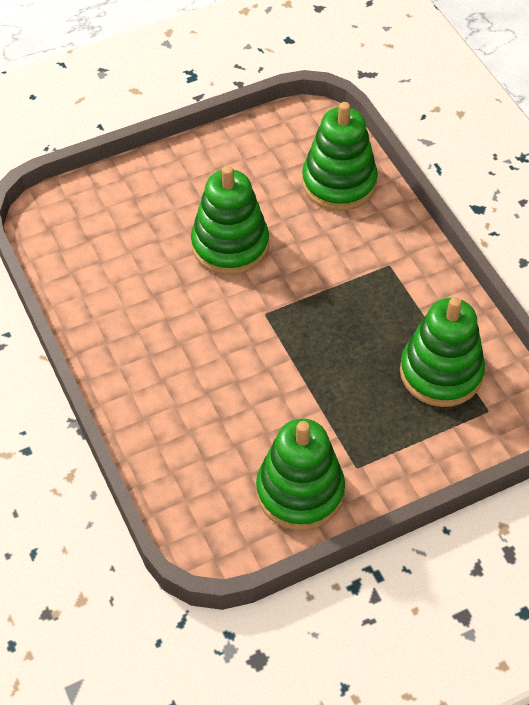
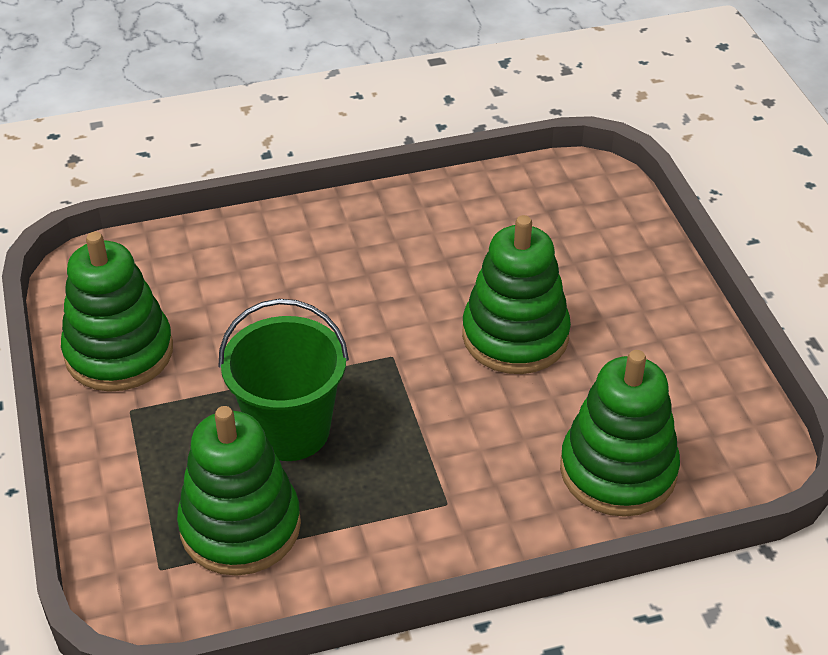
camera: 100 degrees right, 10 degrees down
none -> green bucket [218,299,349,461]

